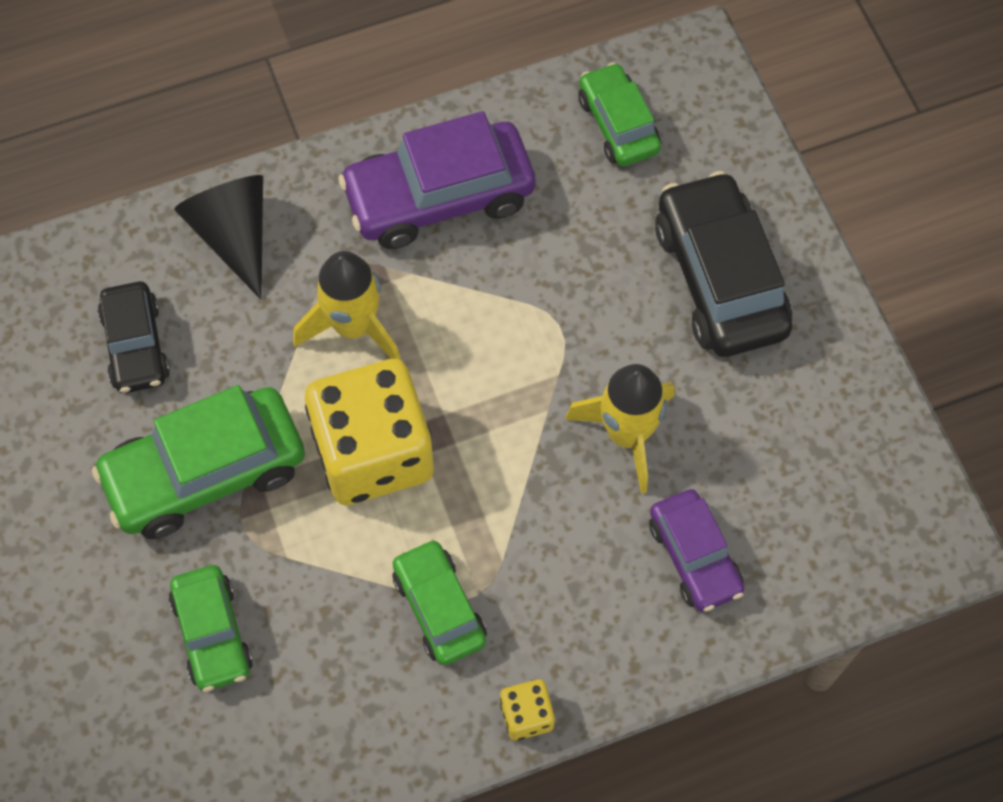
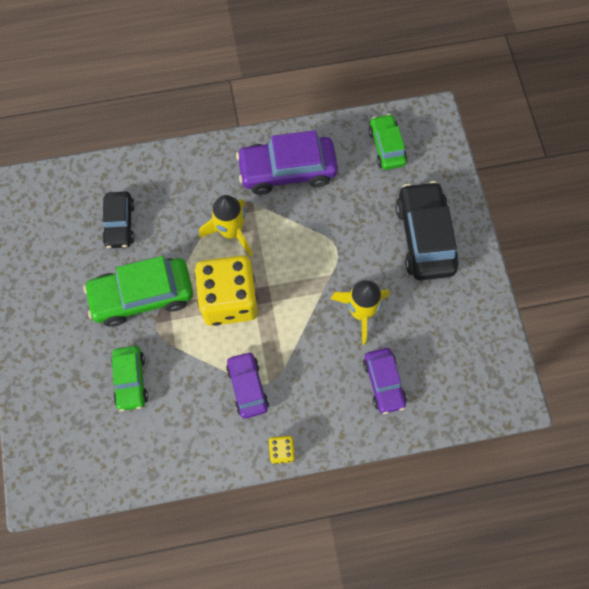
camera: 10 degrees right, 5 degrees up
black cone [174,175,263,299] -> none
green car [393,539,487,665] -> purple car [226,351,269,418]

